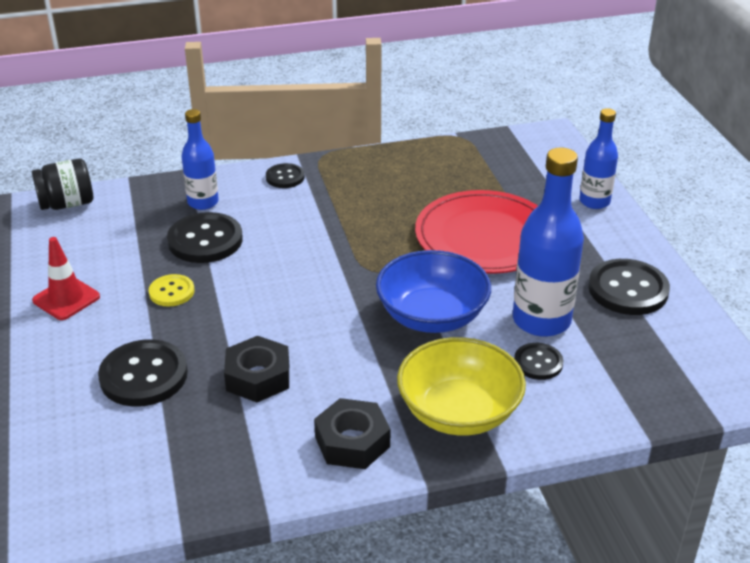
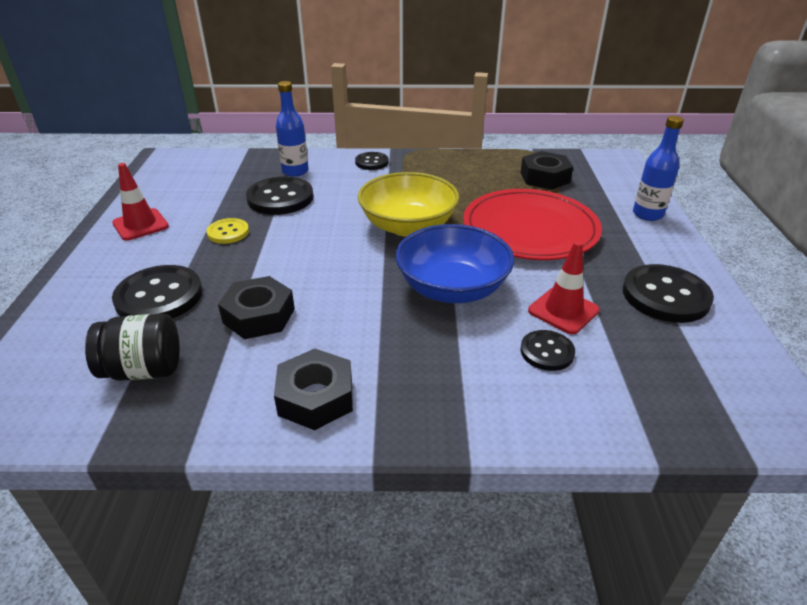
camera: 15 degrees right, 0 degrees up
black jar [32,158,93,210] -> black jar moved to [85,314,180,381]
yellow bowl [397,337,526,436] -> yellow bowl moved to [358,172,459,237]
blue bottle [513,147,584,337] -> red traffic cone [528,241,600,334]
none -> black nut [521,151,573,190]

